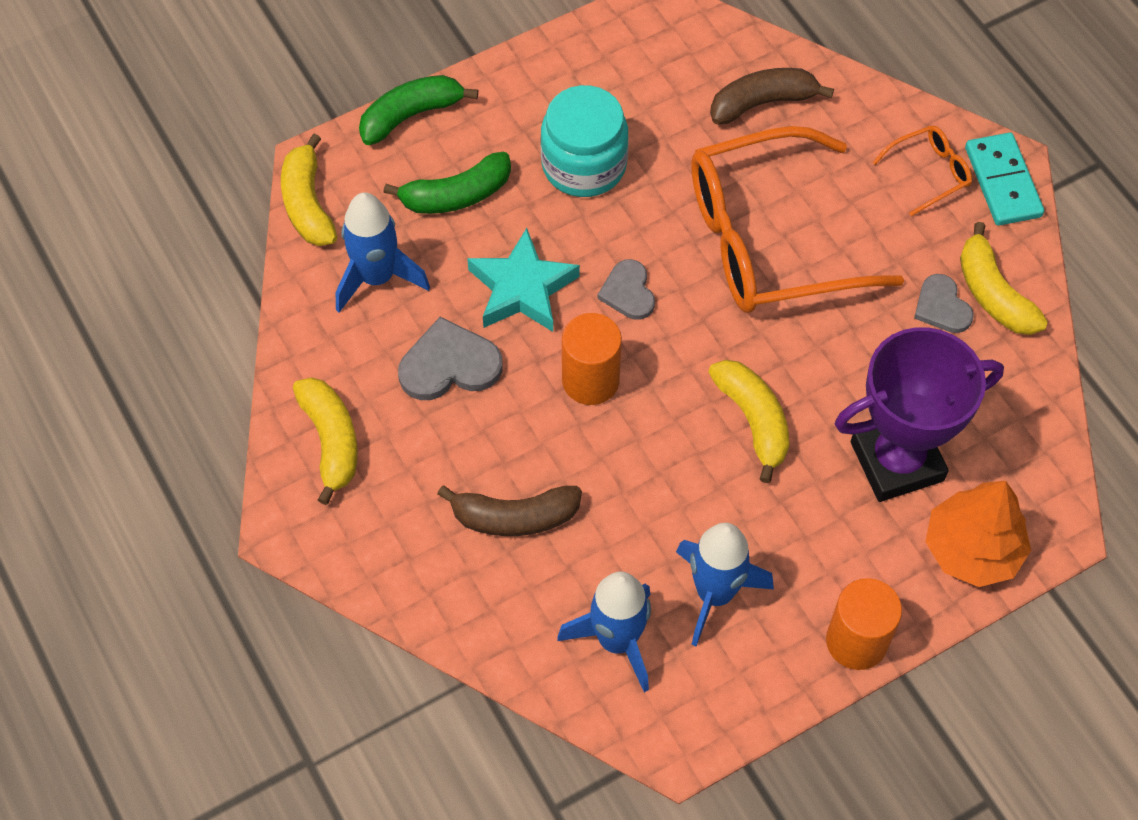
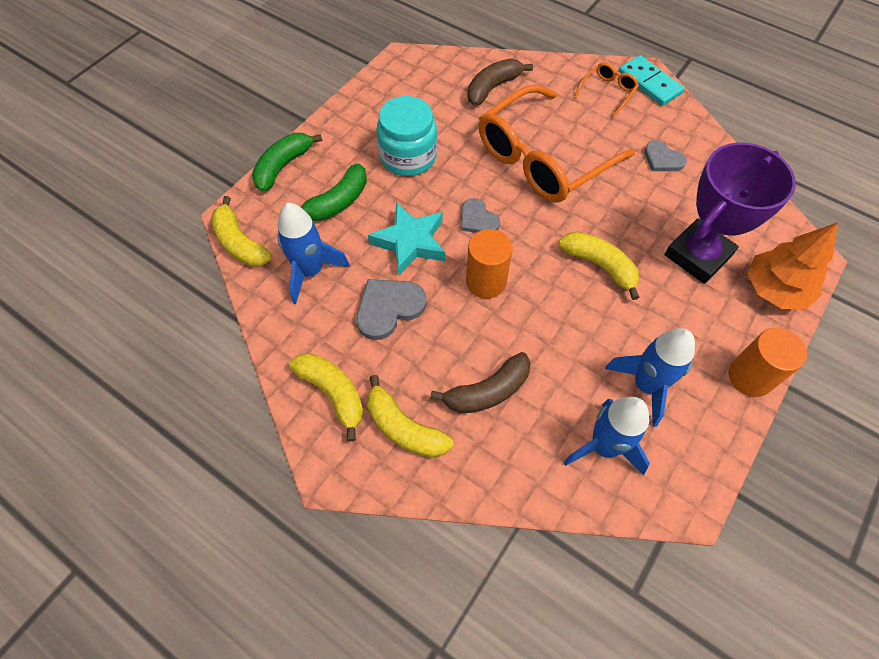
camera: 25 degrees left, 0 degrees up
yellow banana [960,222,1048,335] -> yellow banana moved to [367,375,453,458]

